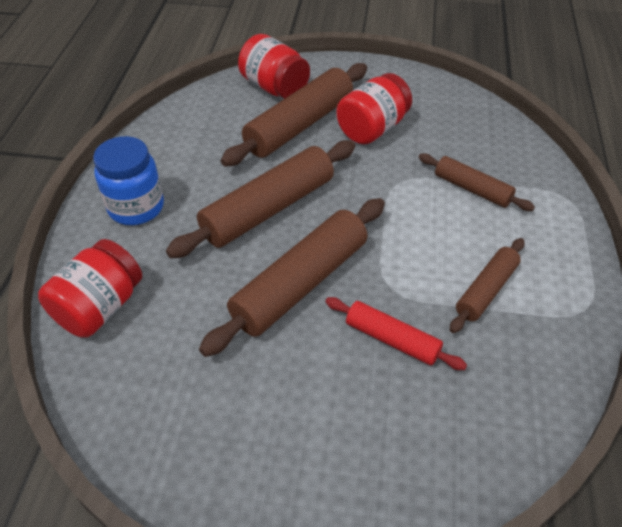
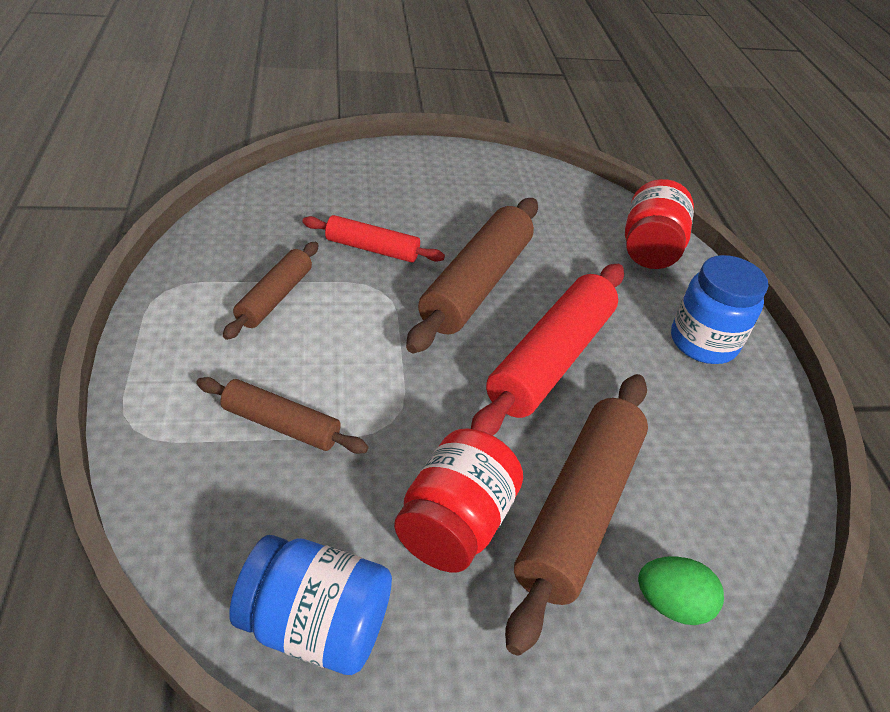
camera: 160 degrees right, 5 degrees down
brown rolling pin [166,140,355,258] -> red rolling pin [471,264,624,435]
red jar [238,34,310,99] -> green egg [638,556,724,625]
none -> blue jar [229,535,392,675]

